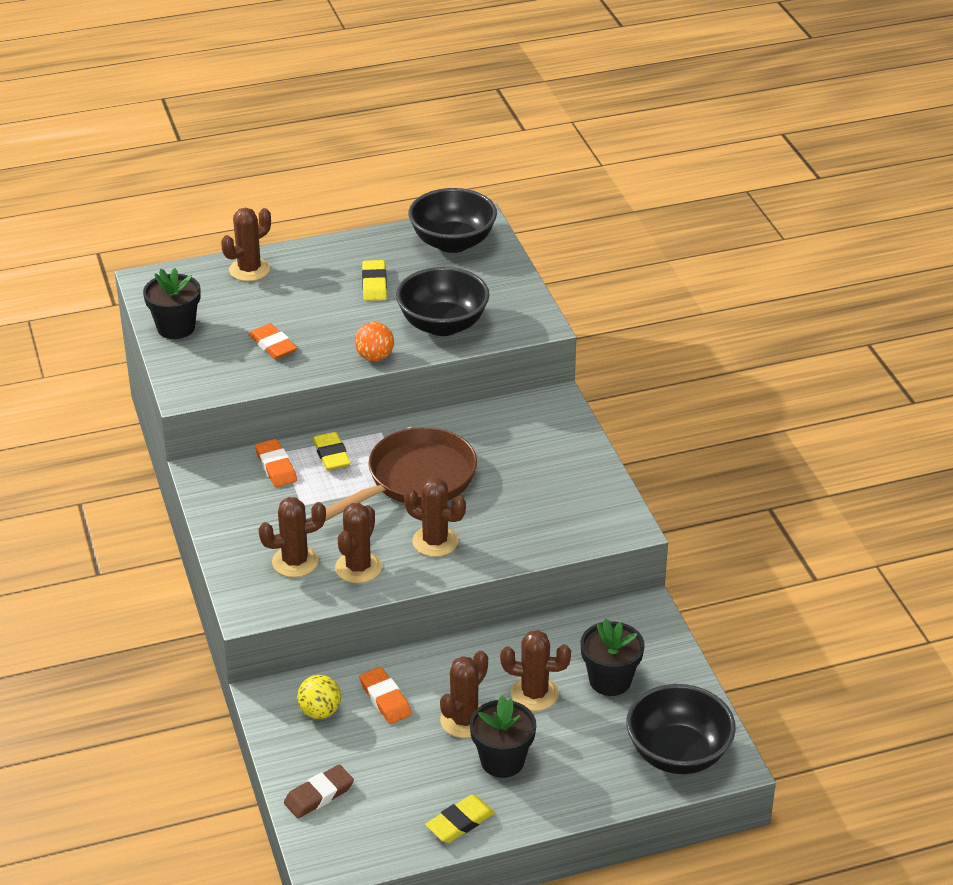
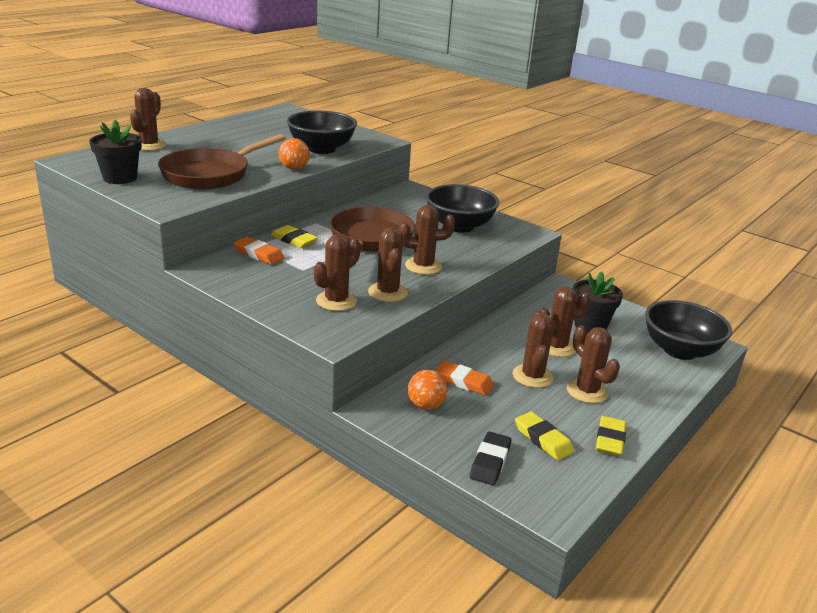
camera: 35 degrees left, 10 degrees down
orange eraser [249,323,297,359] -> brown pan [158,134,286,189]
brown eraser [284,764,354,818] -> black eraser [470,431,512,485]
yellow ball [297,675,341,719] -> orange ball [408,370,448,410]
yellow eraser [362,260,387,301] -> yellow eraser moved to [515,411,574,460]
black bowl [409,188,497,253] -> black bowl moved to [426,184,500,233]
black flower pot [470,695,536,778] -> brown cactus [567,325,620,403]

